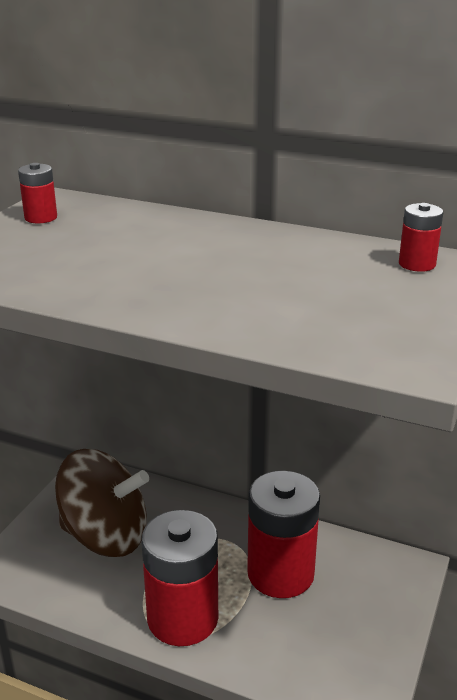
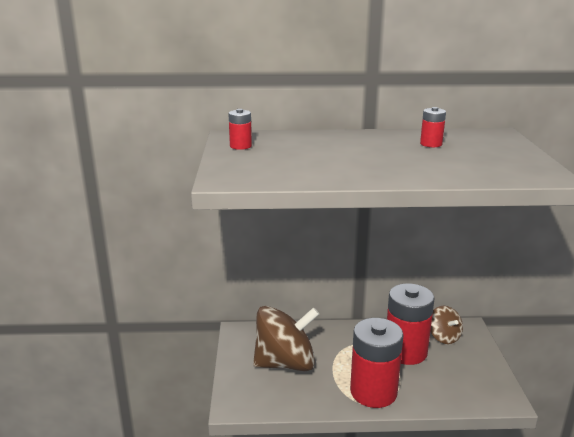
camera: 25 degrees left, 5 degrees down
red battery [399,203,443,272] -> red battery moved to [420,107,446,147]
none -> brown spinning top [430,306,463,344]

